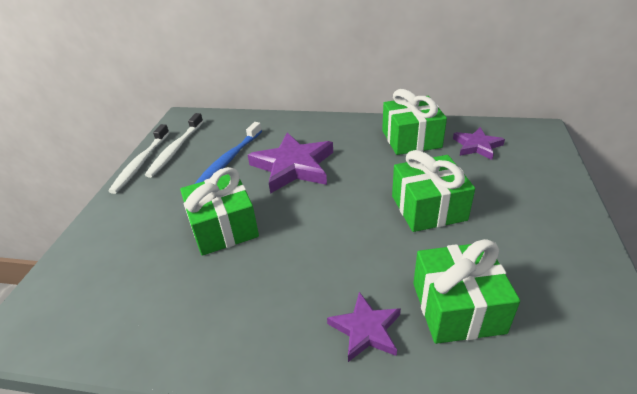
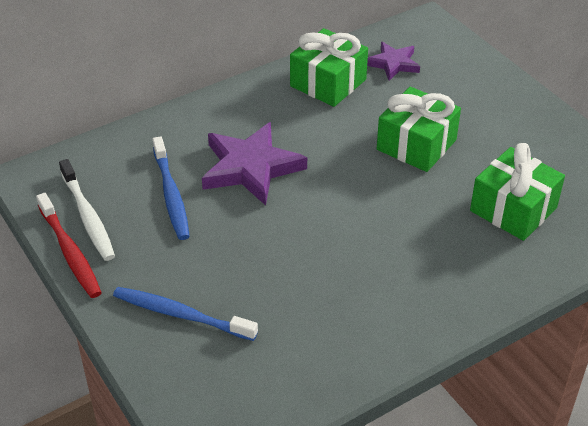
camera: 45 degrees left, 5 degrees up
white toothbrush [109,124,170,194] -> red toothbrush [36,193,102,298]
green gift [180,167,259,256] -> none
purple star [327,292,401,362] -> none
none -> blue toothbrush [113,287,258,341]

